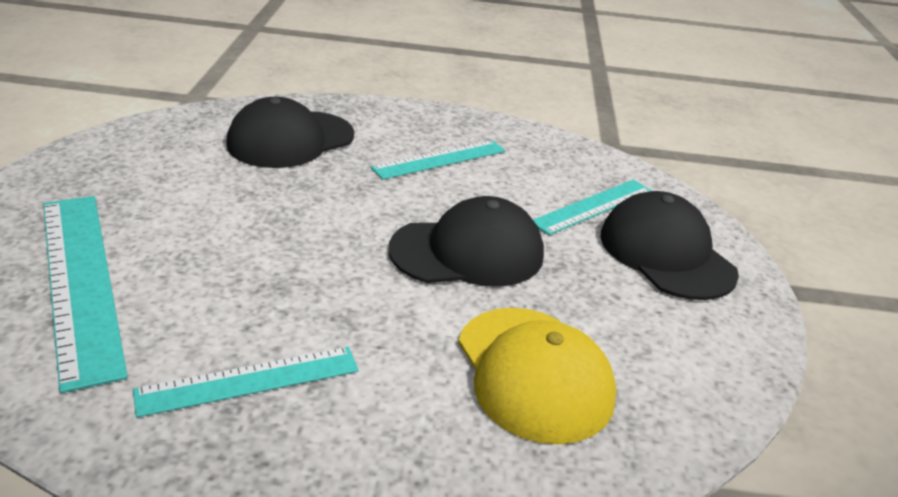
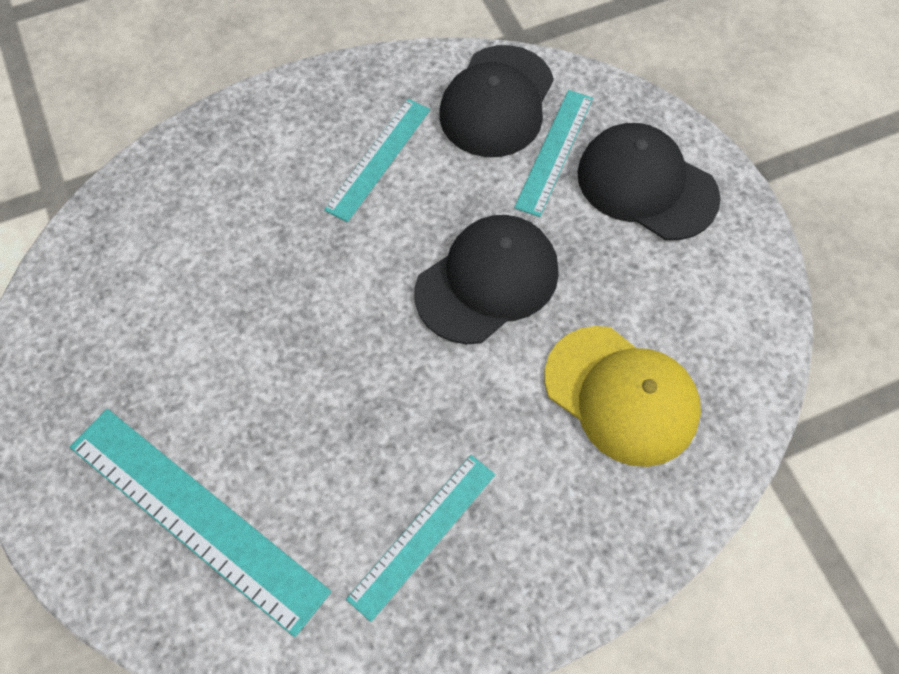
camera: 25 degrees left, 30 degrees up
black cap [226,97,354,168] -> black cap moved to [439,45,554,157]

